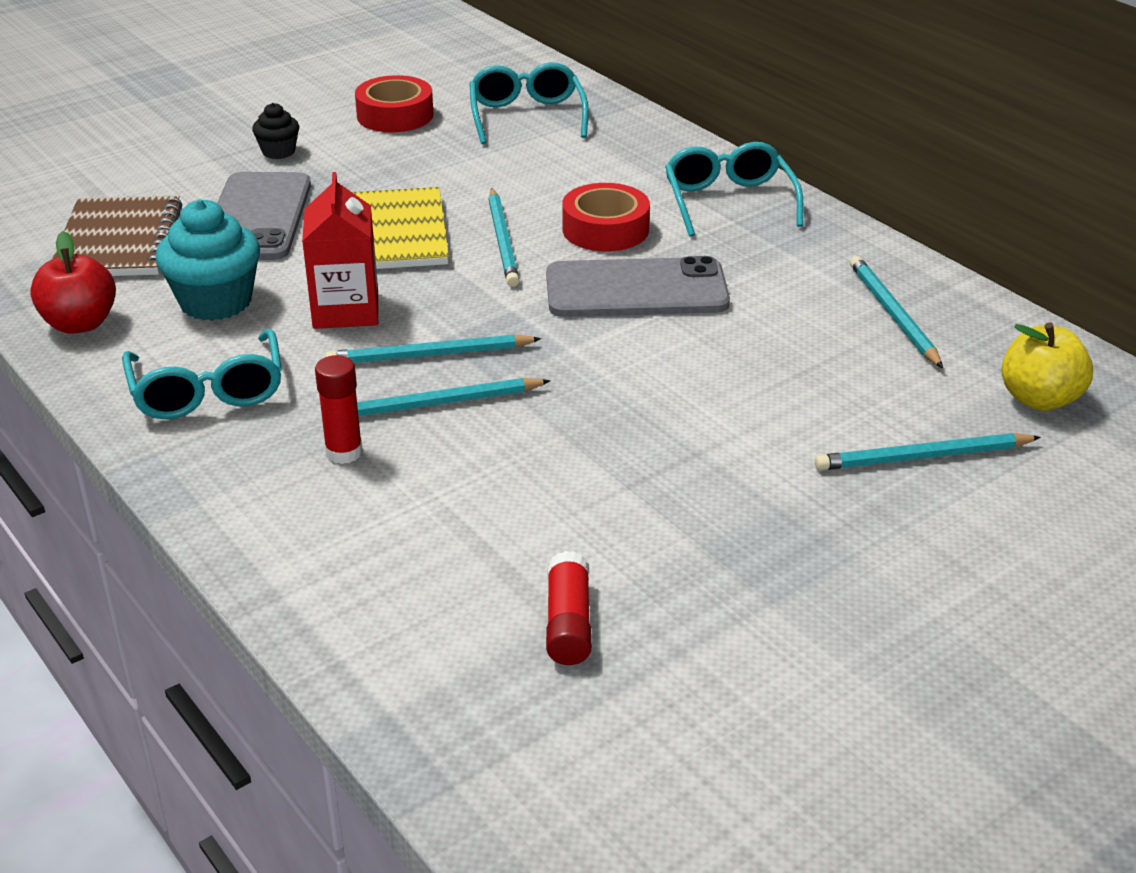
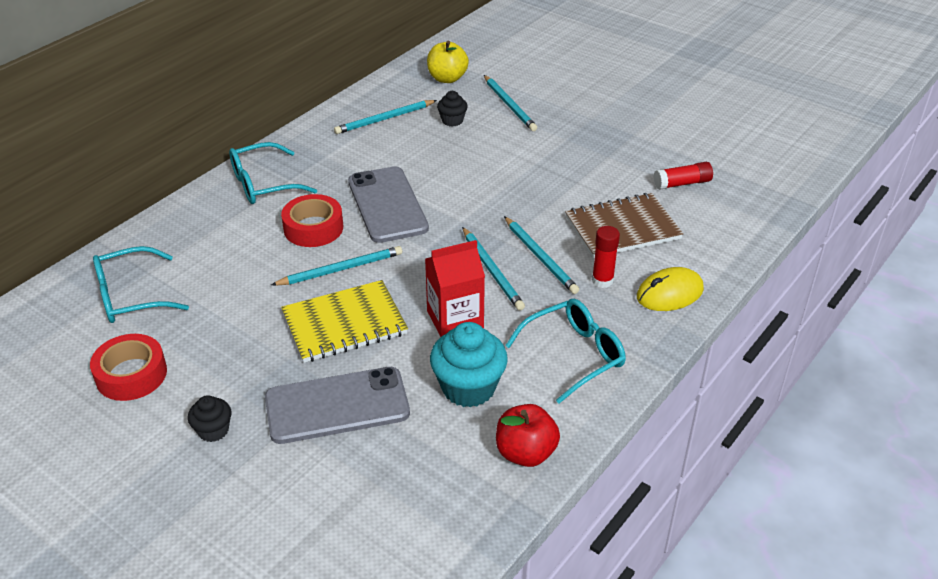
camera: 105 degrees left, 5 degrees up
brown notebook [53,196,182,276] -> brown notebook moved to [565,193,683,258]
none -> black cupcake [437,91,468,127]
none -> yellow mouse [637,267,704,311]

